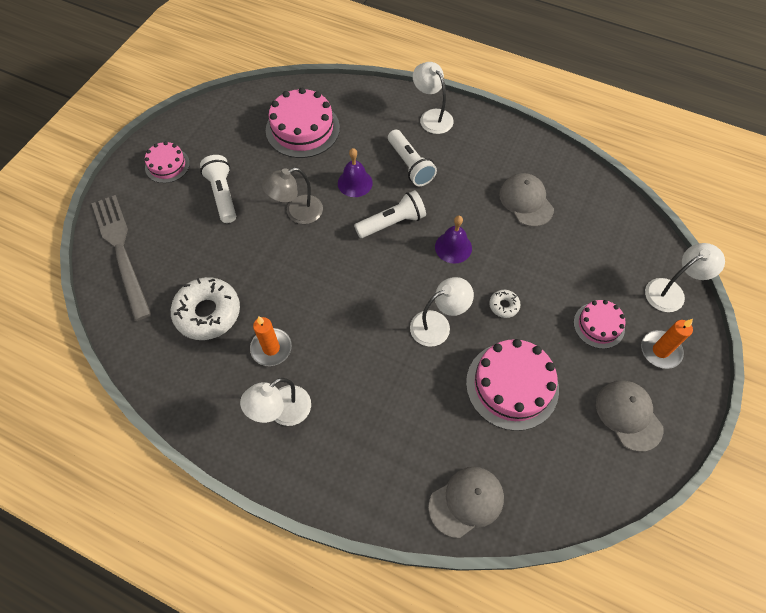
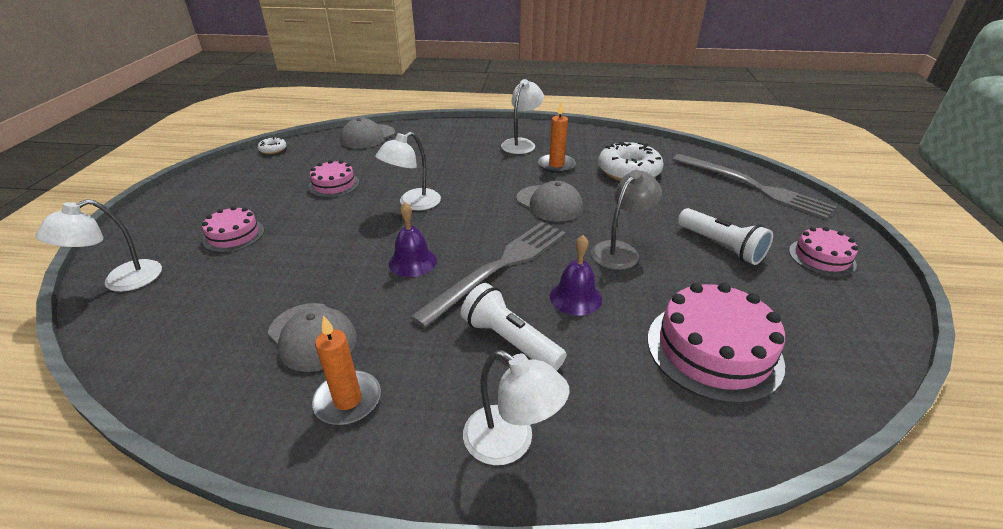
camera: 160 degrees right, 25 degrees down
white flashlight [354,190,426,238] -> grey fork [410,222,566,328]
pink cake [466,339,559,431] -> pink cake [308,160,359,198], size x0.58
white donut [489,290,521,318] -> white donut moved to [257,137,286,154]
grey cap [596,380,663,452] -> grey cap moved to [516,181,583,222]
orange candle [641,319,693,369] -> orange candle moved to [312,315,381,425]

